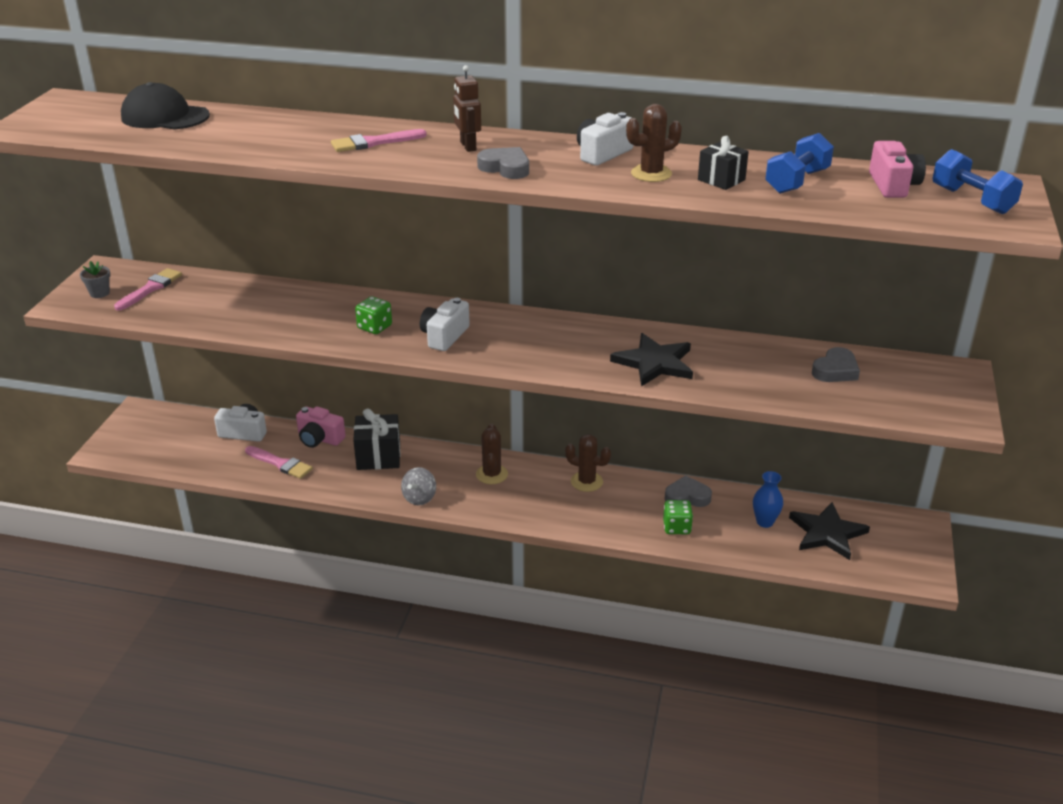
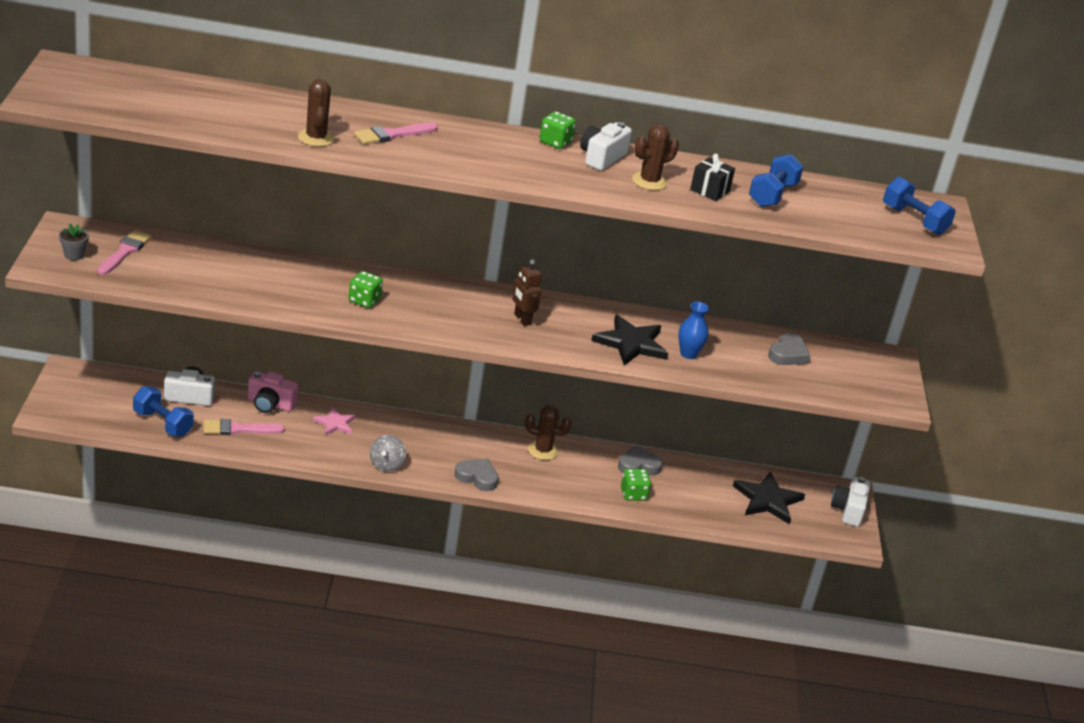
camera: 15 degrees left, 0 degrees up
black cap [121,82,210,130] -> none
pink brush [245,446,313,479] -> pink brush turned 150 degrees clockwise [204,419,284,435]
black gift [353,408,401,470] -> pink star [313,407,356,436]
white camera [420,298,470,351] -> white camera moved to [831,477,870,527]
brown robot [453,65,481,152] -> brown robot moved to [512,259,542,326]
brown cactus [476,424,508,484] -> brown cactus moved to [298,78,335,147]
grey heart [477,147,529,179] -> grey heart moved to [455,459,499,491]
blue vase [753,471,783,528] -> blue vase moved to [678,302,709,359]
pink camera [869,141,926,198] -> none
none -> blue dumbbell [133,386,194,437]
none -> green dice [539,111,576,149]

